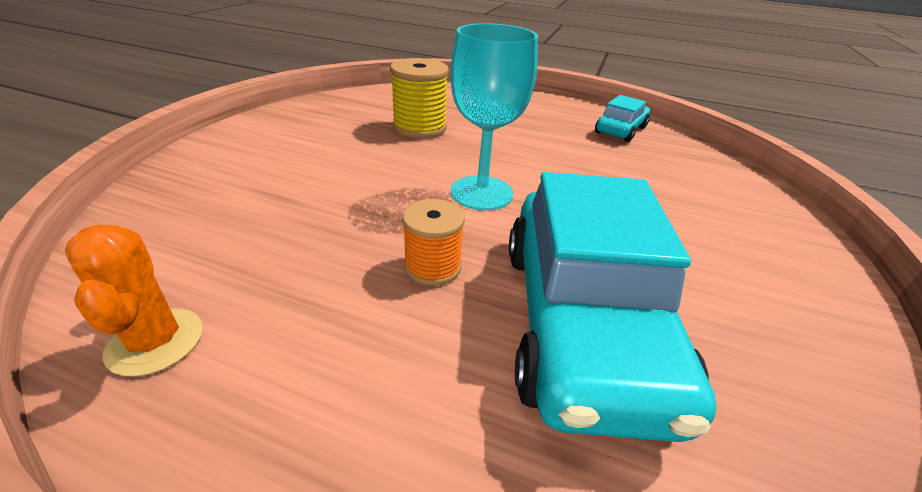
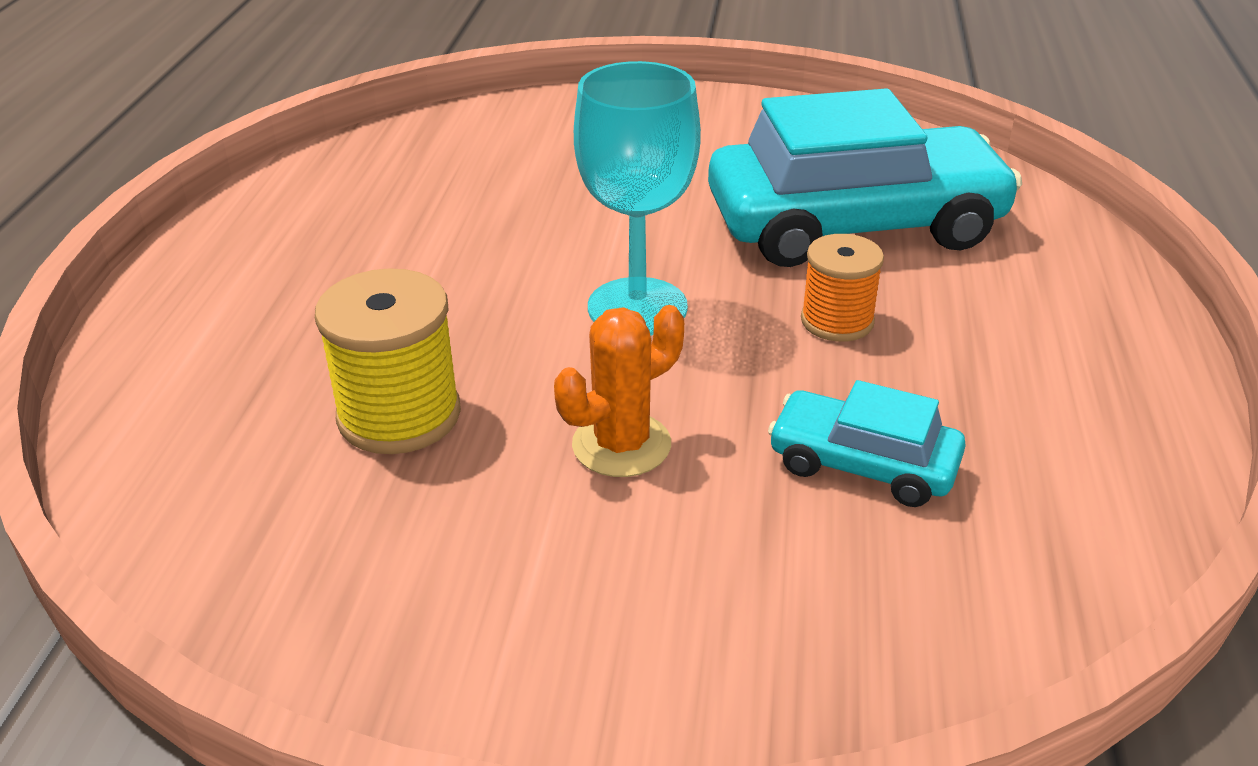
camera: 100 degrees left, 0 degrees up
orange cactus [65,225,203,377] -> orange cactus moved to [554,305,684,477]
turquoise car [595,95,650,142] -> turquoise car moved to [768,380,966,507]

